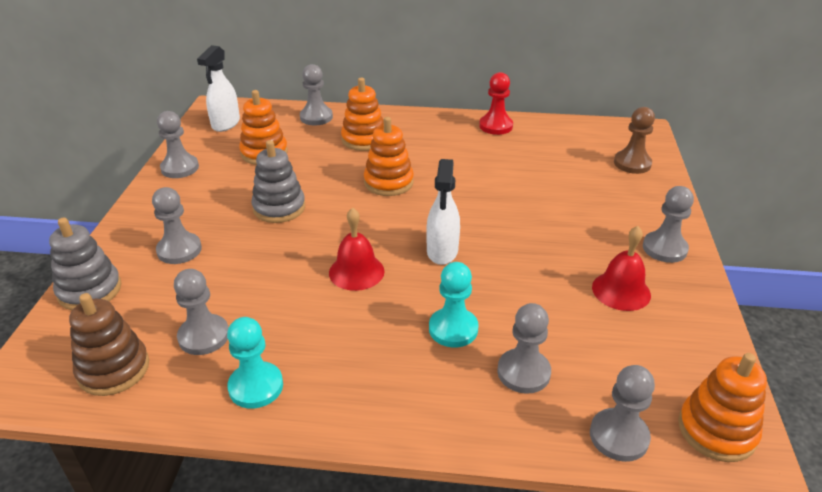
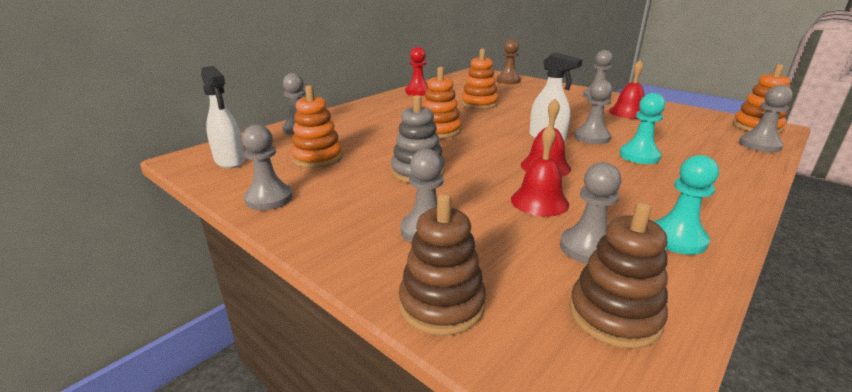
camera: 55 degrees left, 10 degrees down
grey stacking toy [49,218,121,310] -> brown stacking toy [399,193,486,336]
orange stacking toy [341,78,384,151] -> orange stacking toy moved to [461,48,498,109]
grey pawn [497,303,551,394] -> grey pawn moved to [574,80,612,144]
none -> red bell [511,124,569,217]

